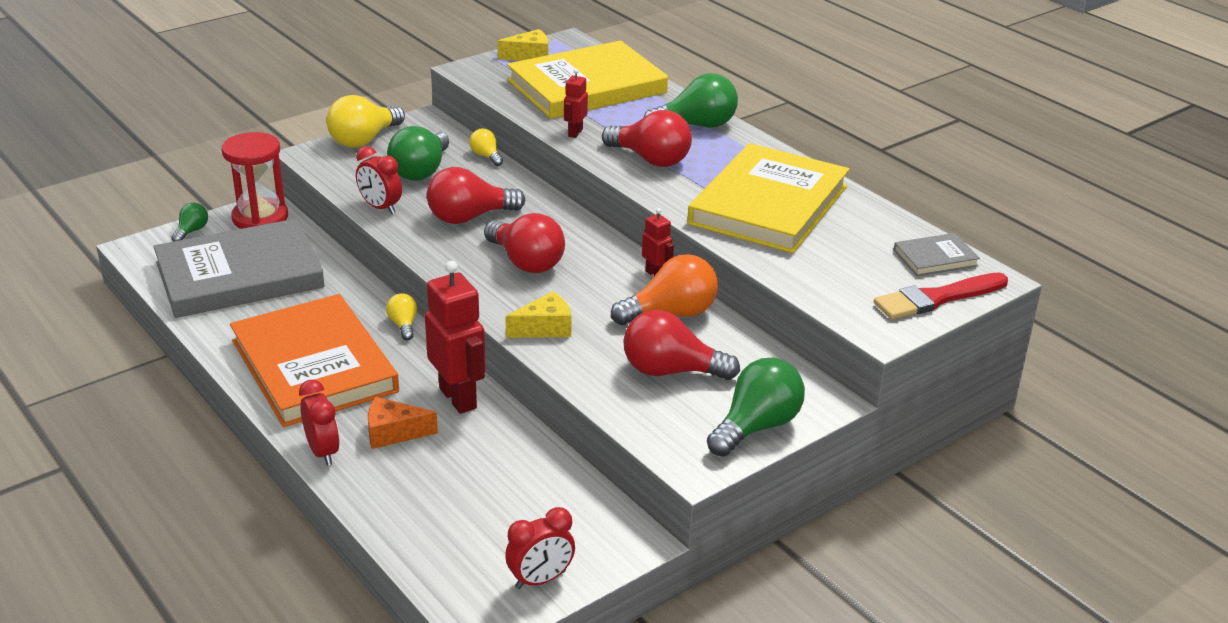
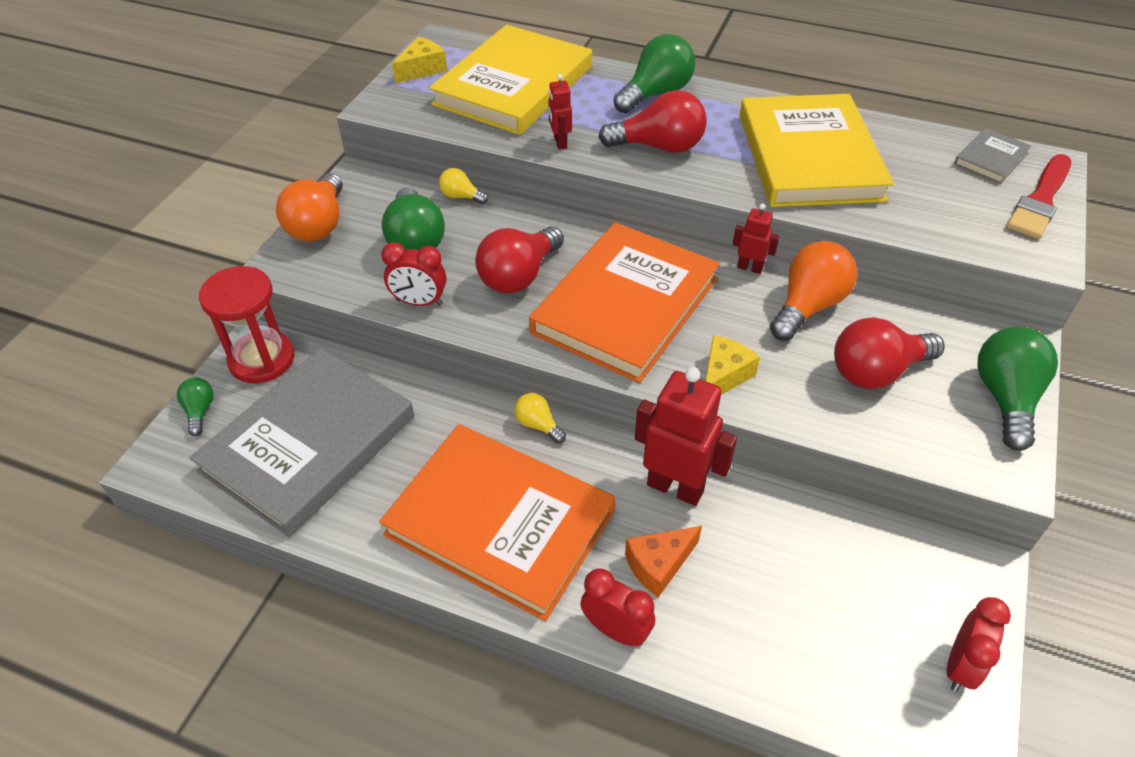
camera: 30 degrees left, 15 degrees up
yellow light bulb [327,95,405,148] -> orange light bulb [276,173,343,242]
red light bulb [484,213,565,273] -> orange book [529,222,720,383]

